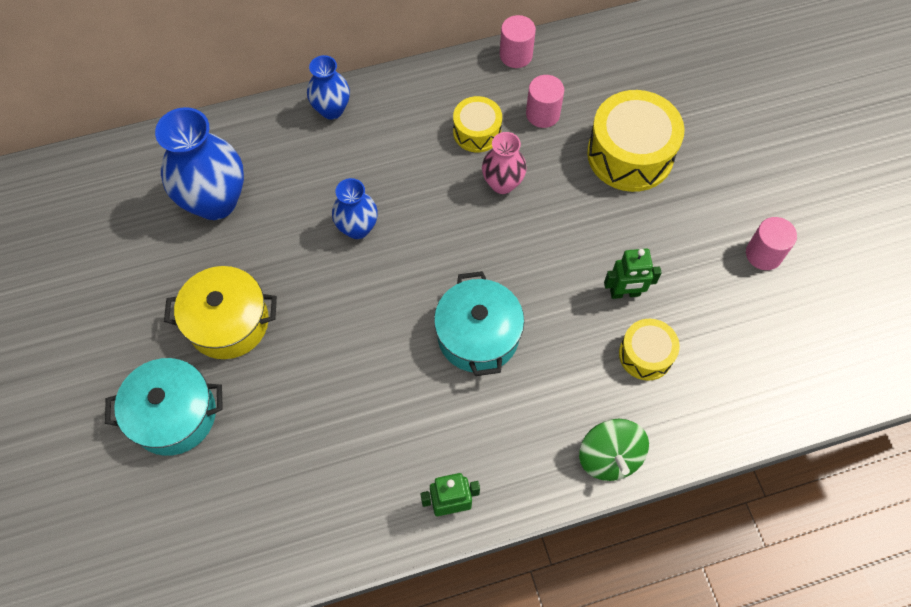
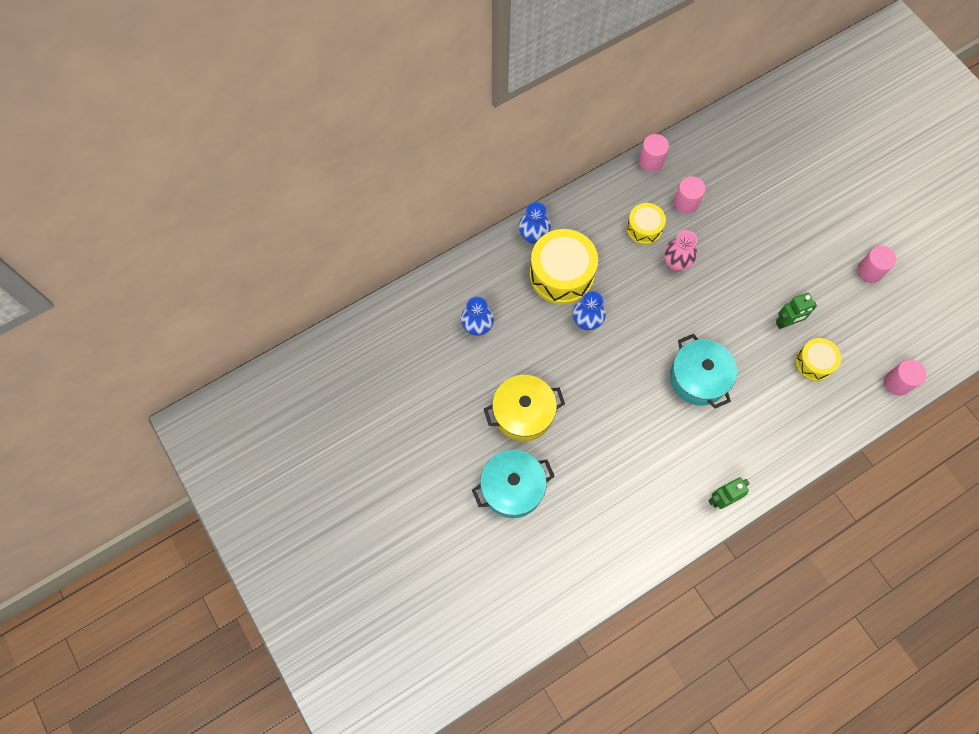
camera: 15 degrees left, 5 degrees up
blue vase [155,107,244,220] -> blue vase [461,297,494,336], size x0.57
green spinning top [579,419,649,481] -> none
yellow drum [587,90,685,192] -> yellow drum moved to [530,229,598,304]
none -> pink cylinder [884,359,927,396]

